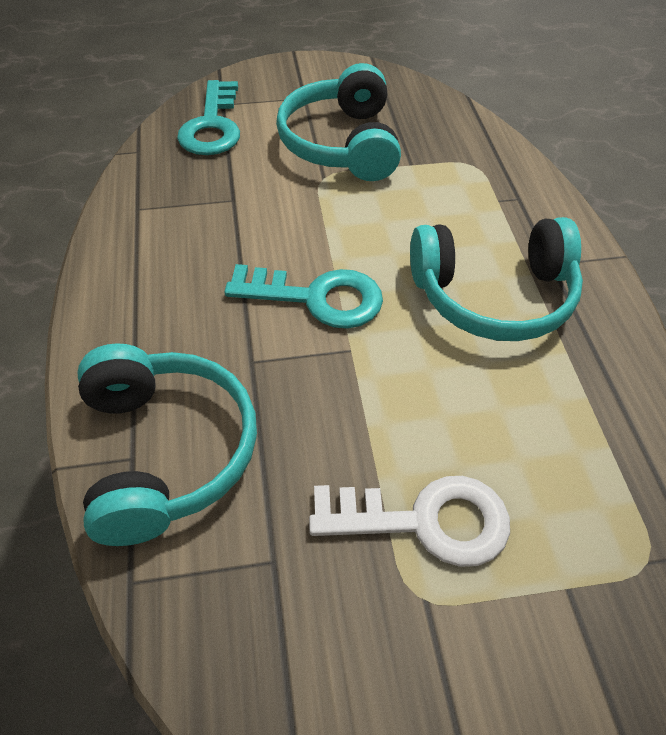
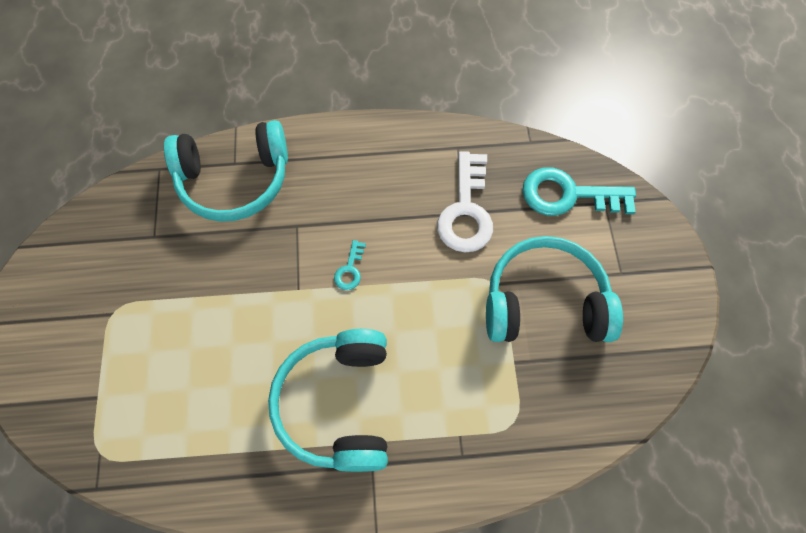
camera: 95 degrees right, 15 degrees up
turquoise key [224,264,383,329] -> turquoise key [334,240,366,290], size x0.46
white key [309,476,510,567] -> white key moved to [437,151,493,253]

